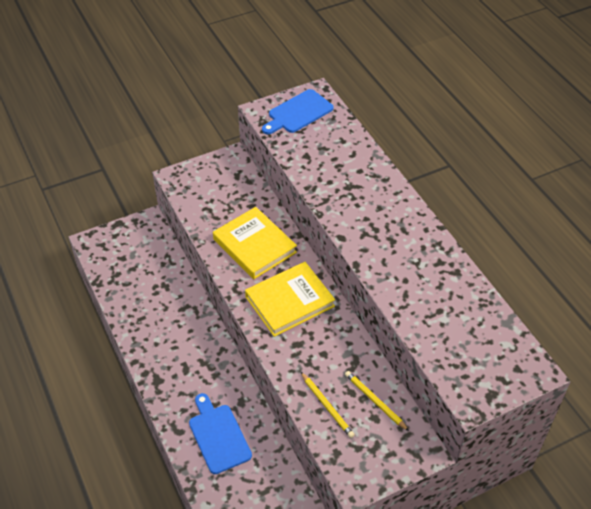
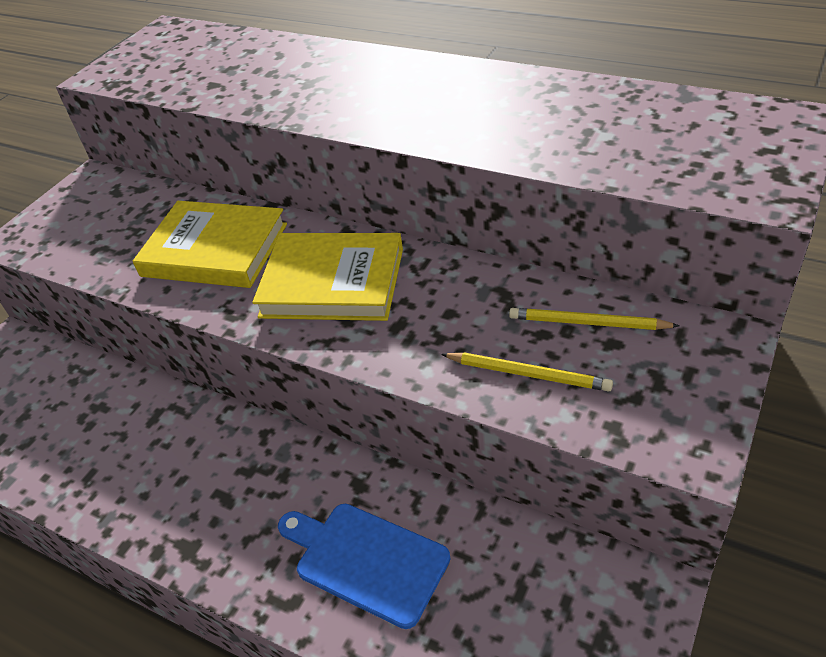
camera: 30 degrees left, 5 degrees down
yellow book [245,262,335,337] -> yellow book turned 75 degrees clockwise [252,233,403,321]
blue cutting board [262,89,334,134] -> none

